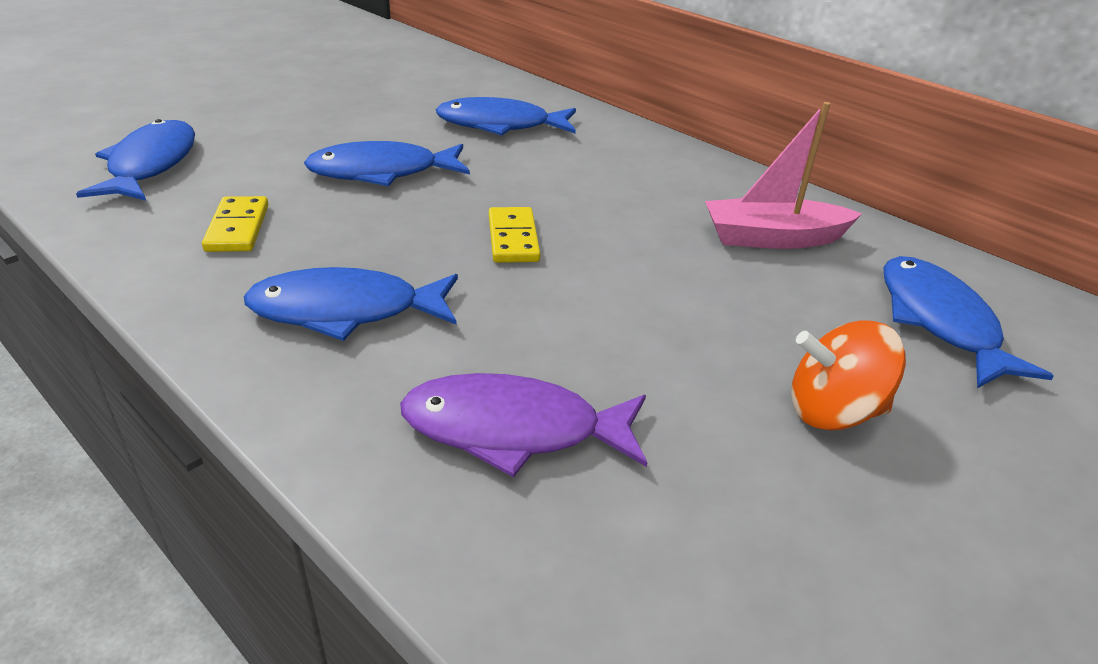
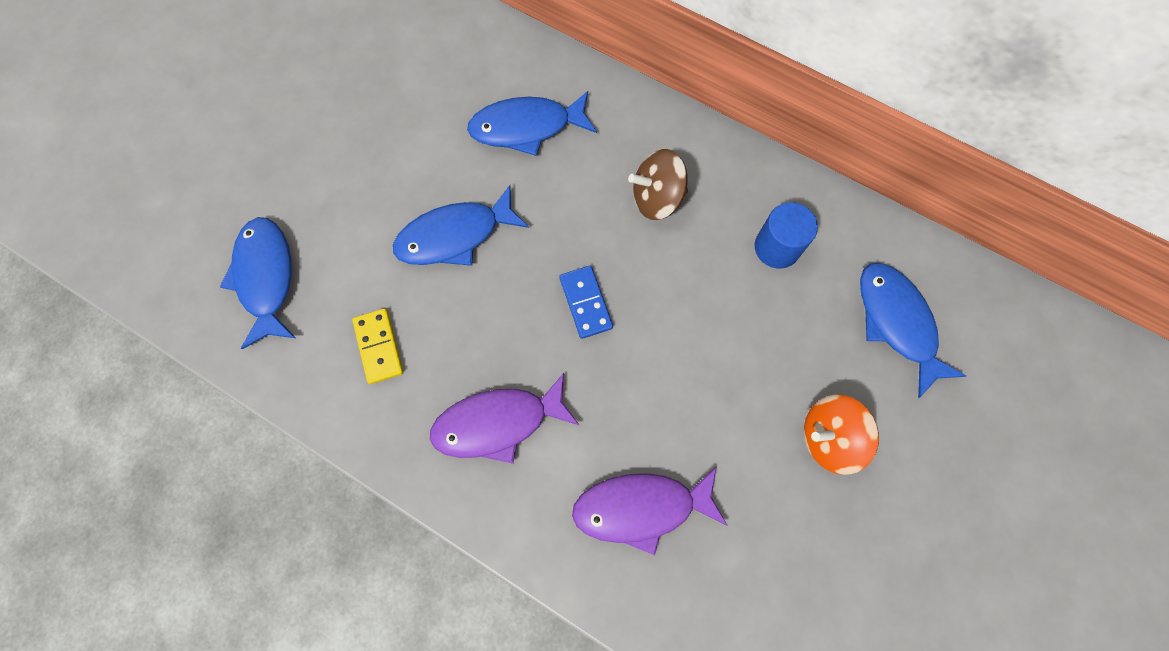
camera: 10 degrees left, 35 degrees up
blue fish [244,267,458,341] -> purple fish [430,373,579,464]
yellow domino [489,207,540,263] -> blue domino [559,266,613,339]
pink boat [705,102,862,249] -> blue cylinder [754,202,818,269]
none -> brown spinning top [628,149,688,220]

